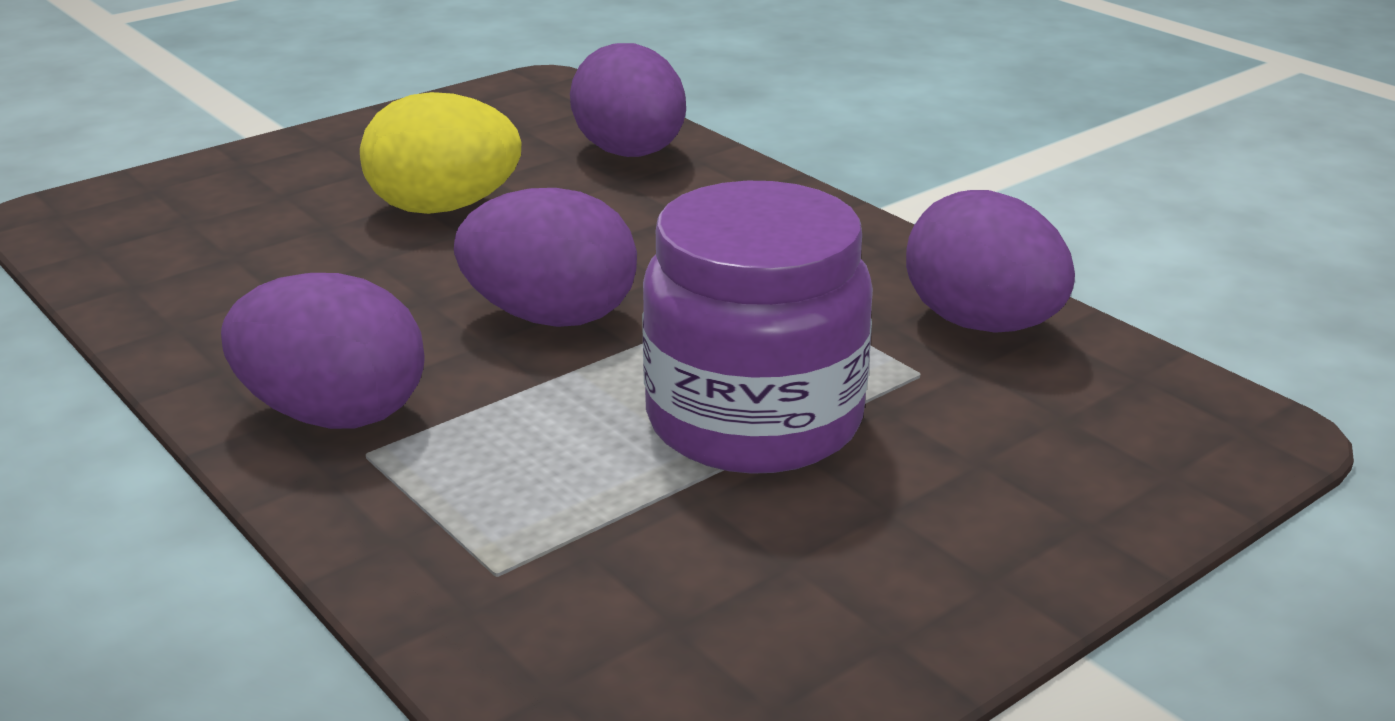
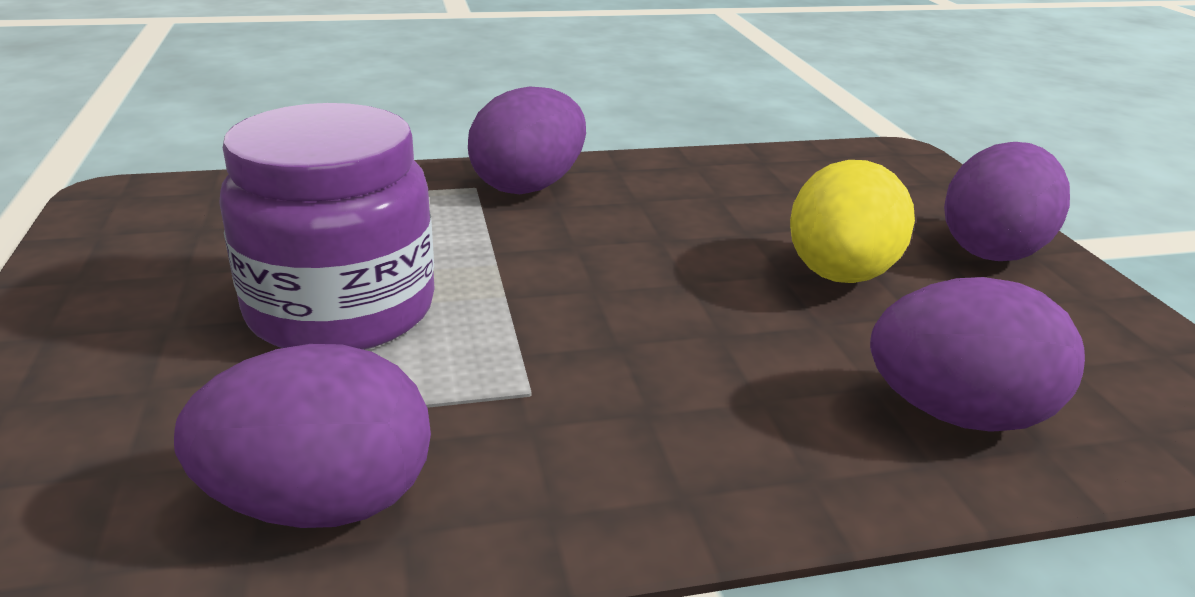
camera: 115 degrees right, 0 degrees up
purple egg [454,188,637,327] -> purple egg moved to [944,142,1070,261]

